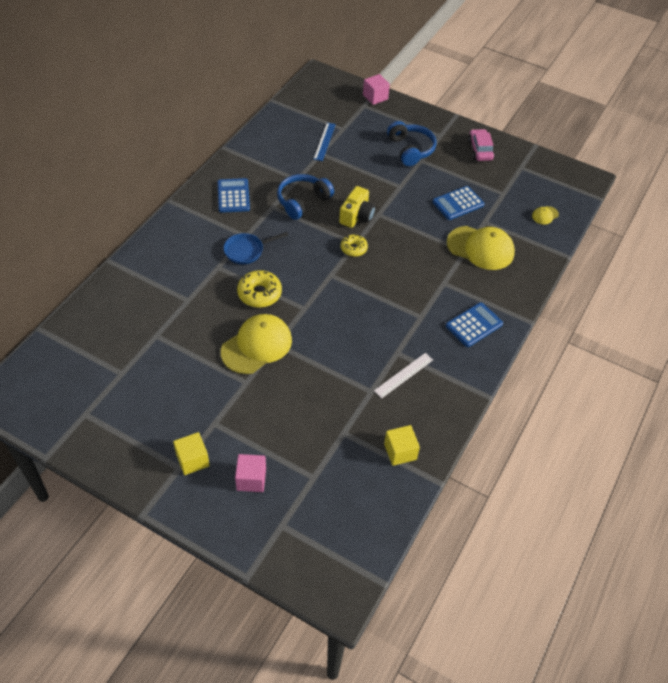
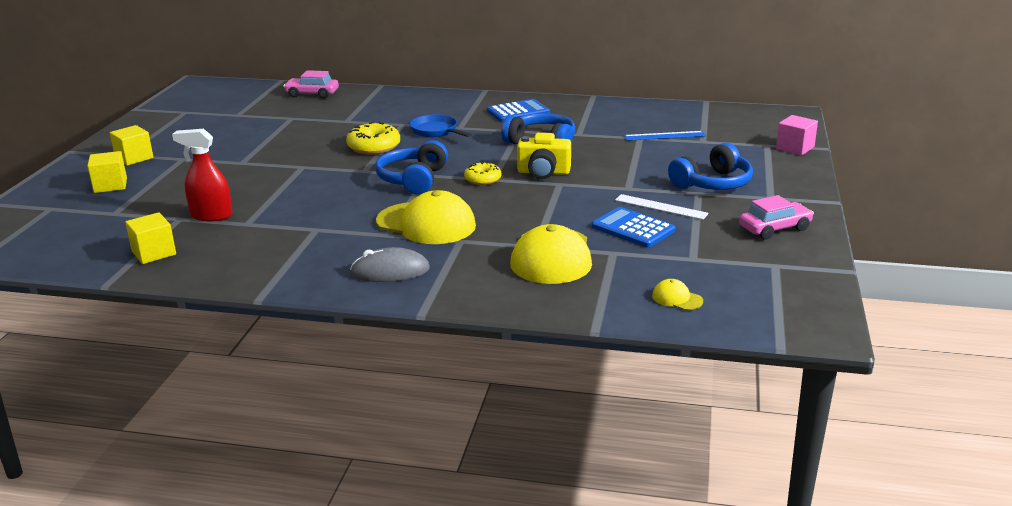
camera: 75 degrees right, 25 degrees down
yellow cap [221,314,292,374] -> yellow cap moved to [376,190,476,244]
pink cube [235,454,266,492] -> yellow cube [87,151,127,193]
white ruler [374,353,433,398] -> white ruler moved to [615,194,709,220]
blue calculator [446,302,503,347] -> grey mouse [350,247,430,282]
none -> red spray bottle [172,129,232,221]
none -> pink car [284,70,339,99]
none -> blue headphones [375,140,448,194]

